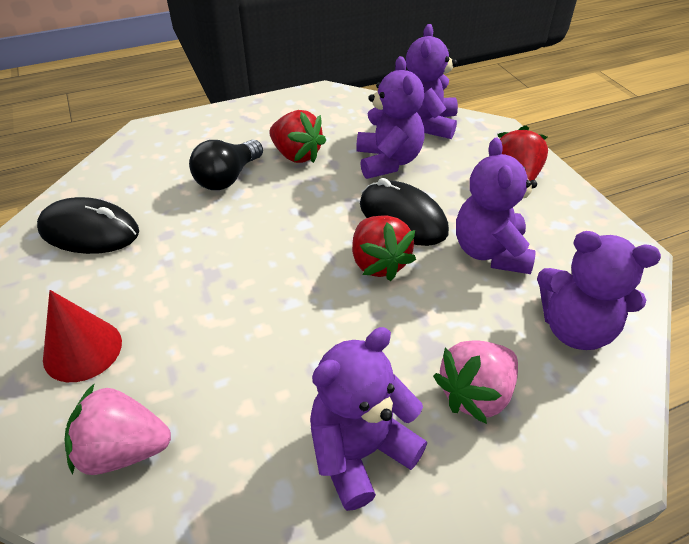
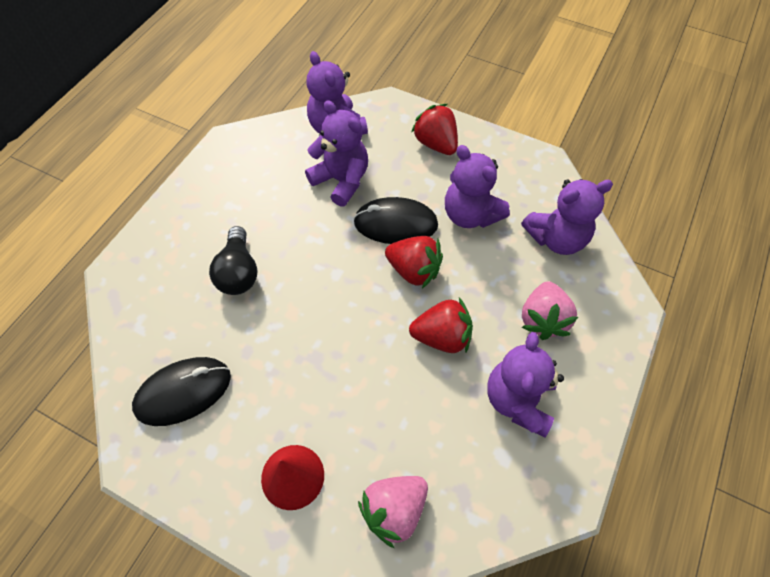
camera: 40 degrees left, 15 degrees up
red strawberry [269,110,326,163] -> red strawberry moved to [409,297,473,353]

